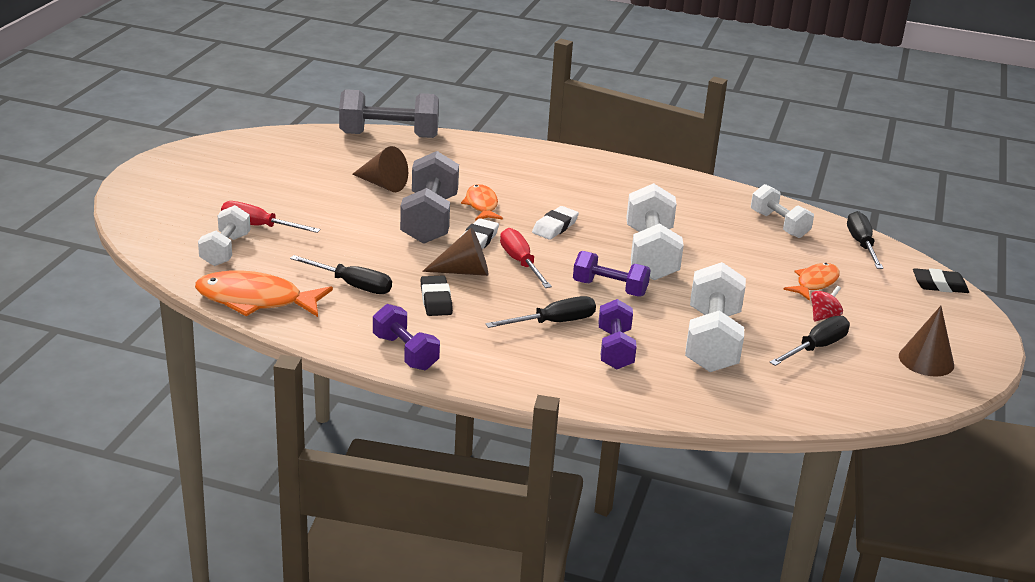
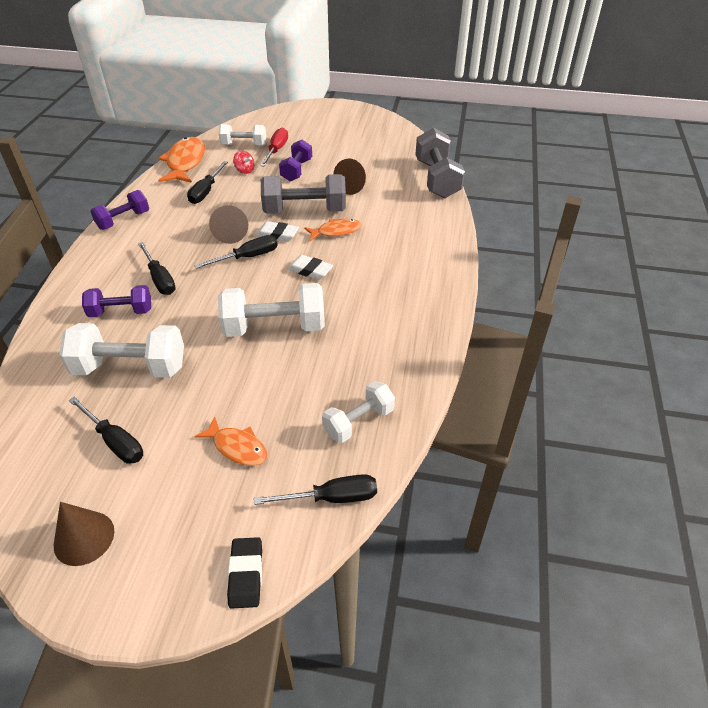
camera: 85 degrees right, 15 degrees up
black eraser [421,276,453,316] -> none
red screwdriver [500,228,552,288] -> black screwdriver [194,235,278,269]
purple dumbbell [573,251,651,297] -> purple dumbbell moved to [279,140,312,181]
red spinning top [811,286,843,322] -> red spinning top moved to [233,150,254,174]

